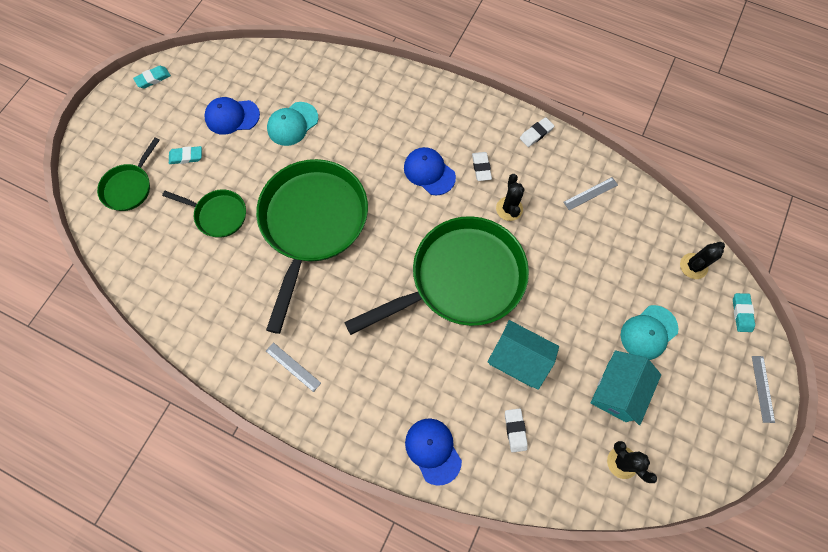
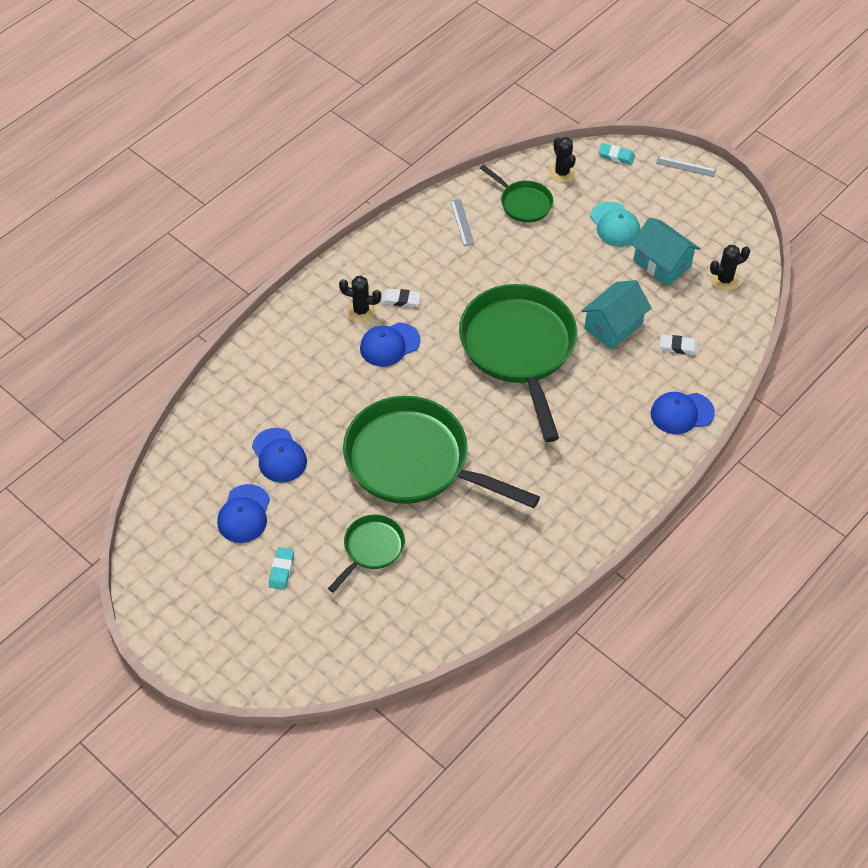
camera: 75 degrees left, 15 degrees down
green pan [97,137,160,211] -> green pan moved to [480,165,553,223]
turquoise eraser [133,66,171,88] -> none
grey ruler [266,342,321,392] -> none
turquoise cap [267,102,318,146] -> blue cap [252,428,307,483]
black cactus [496,174,525,221] -> black cactus moved to [339,276,381,322]
white eraser [520,117,554,147] -> none

